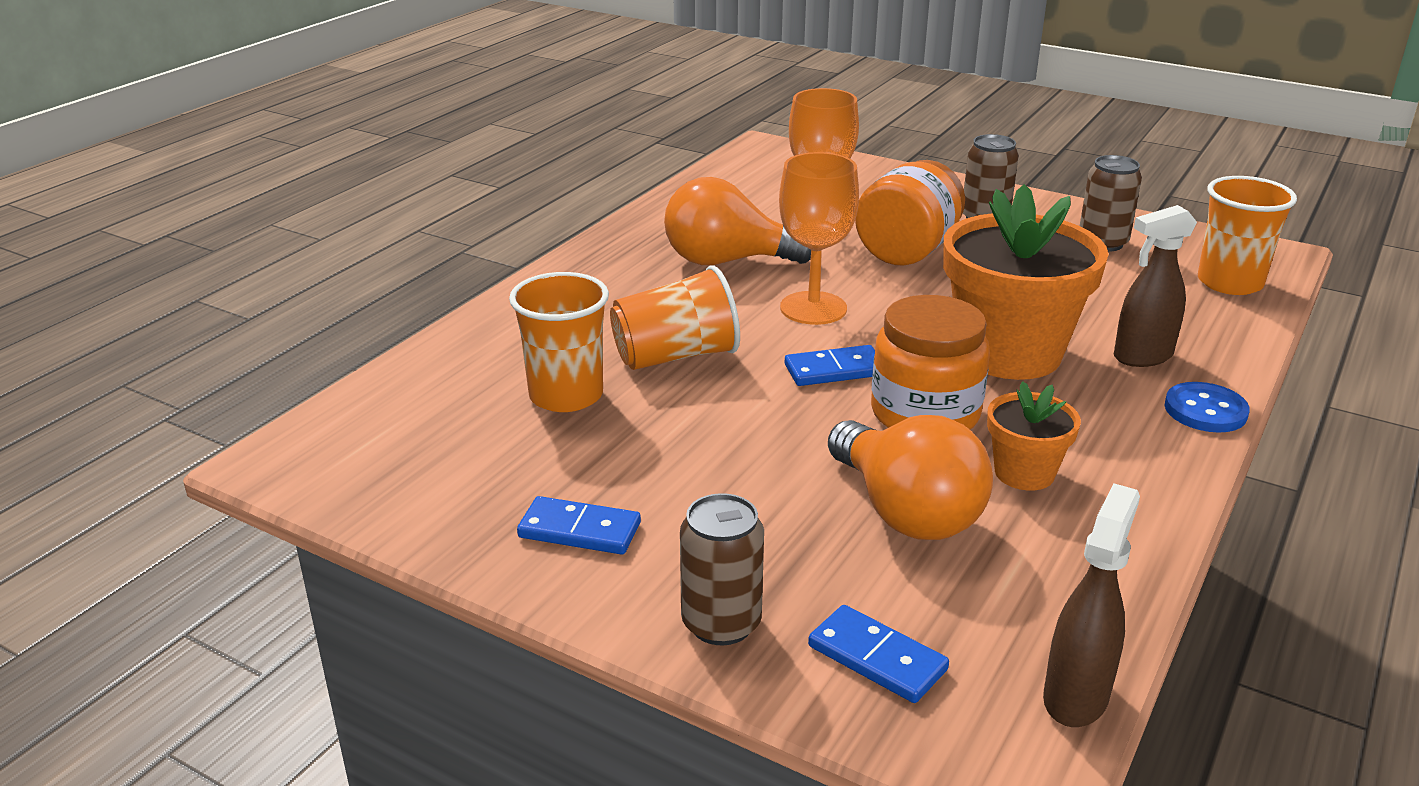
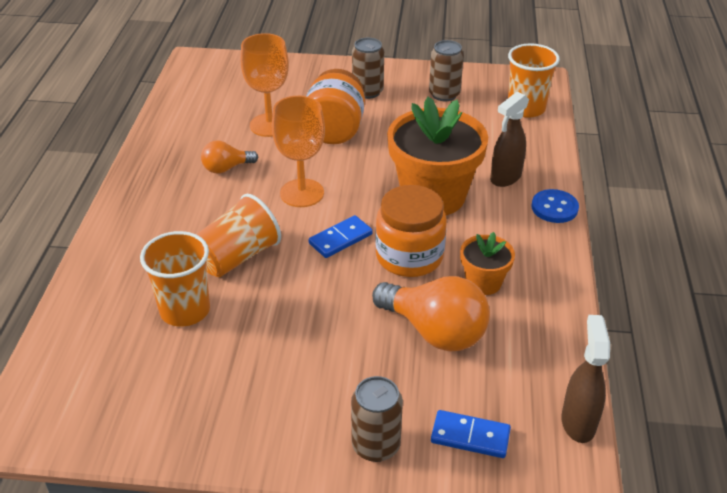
camera: 25 degrees left, 10 degrees up
blue domino [517,496,641,555] -> none
orange light bulb [664,177,811,265] -> orange light bulb [201,141,258,174], size x0.55

